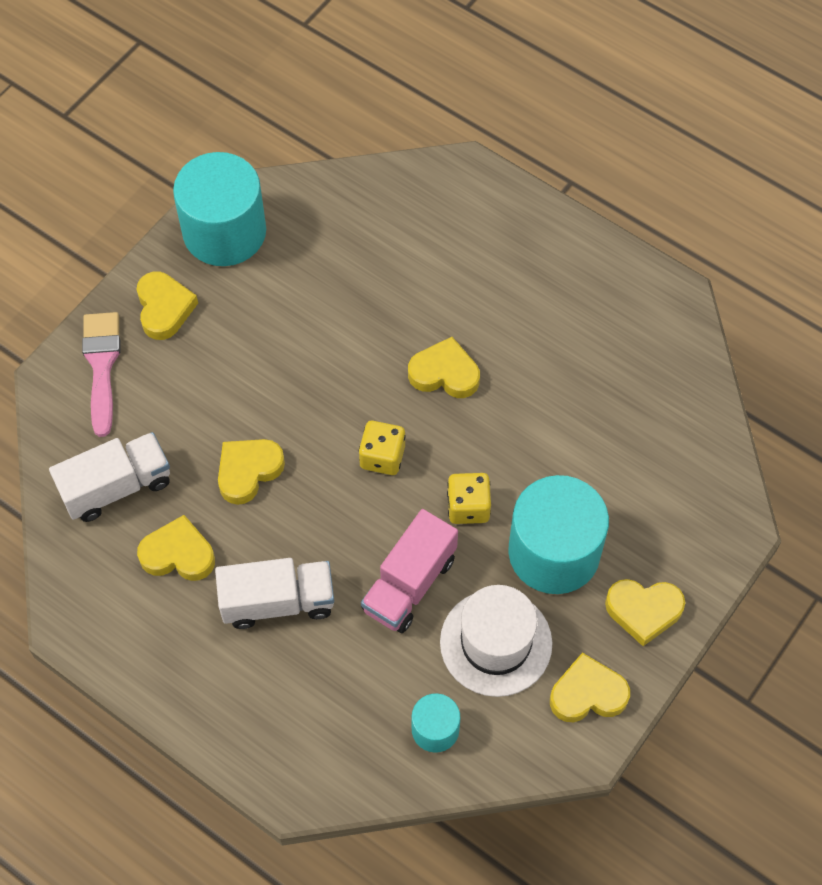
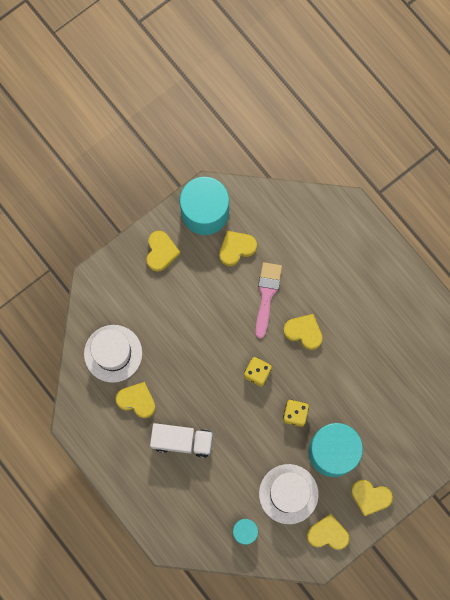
camera: 15 degrees right, 15 degrees up
white truck [49,432,170,522] -> white hat [84,325,142,383]
pink brush [82,312,120,437] -> pink brush moved to [256,262,282,338]
yellow heart [218,439,285,505] -> yellow heart moved to [219,231,257,266]
pink truck [361,509,458,633] -> none

